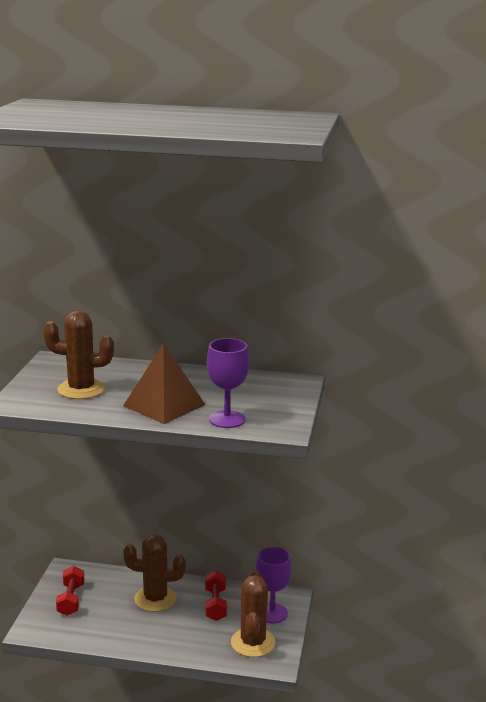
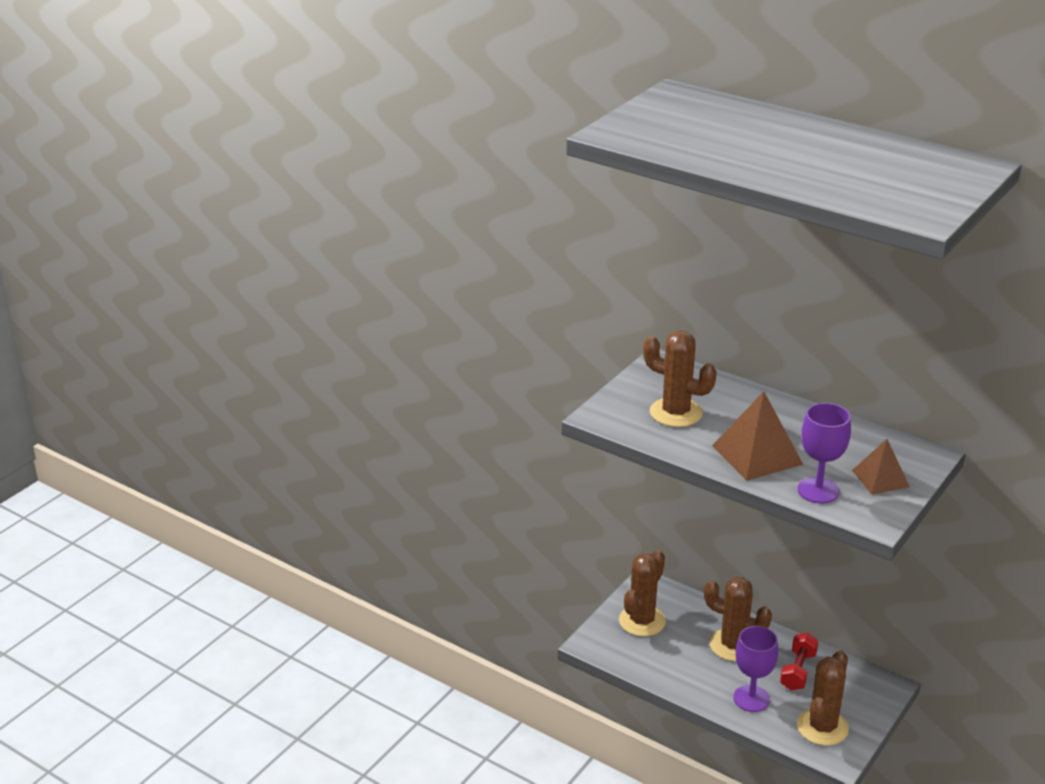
camera: 25 degrees right, 10 degrees up
red dumbbell [56,566,84,616] -> brown cactus [619,550,666,636]
purple goblet [256,547,292,623] -> purple goblet moved to [733,626,778,712]
none -> brown pyramid [852,439,910,495]

